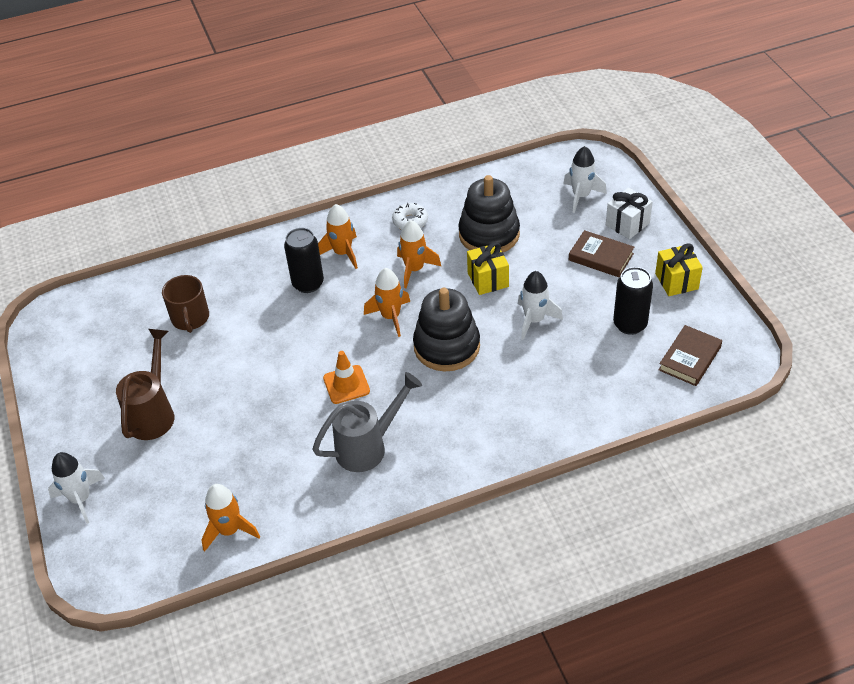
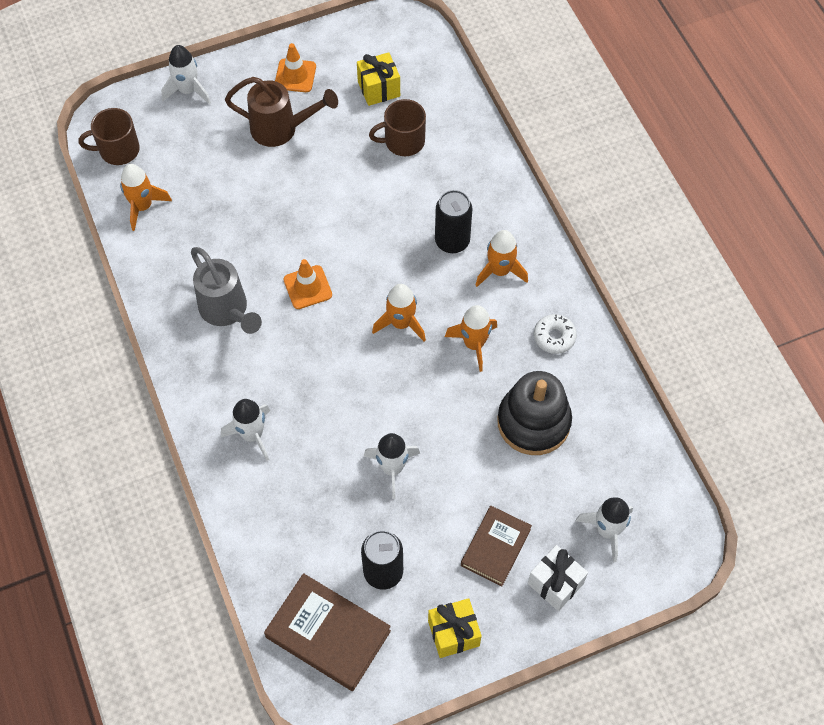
camera: 85 degrees right, 15 degrees up
black stacking toy [413,288,480,371] -> none
yellow gift [467,242,509,295] -> yellow gift moved to [357,52,400,106]
brown book [659,325,722,386] -> brown book [264,573,391,691], size x1.50
none -> brown mug [79,108,140,165]
none -> white rocket [221,399,270,461]
none -> orange traffic cone [275,43,316,92]

